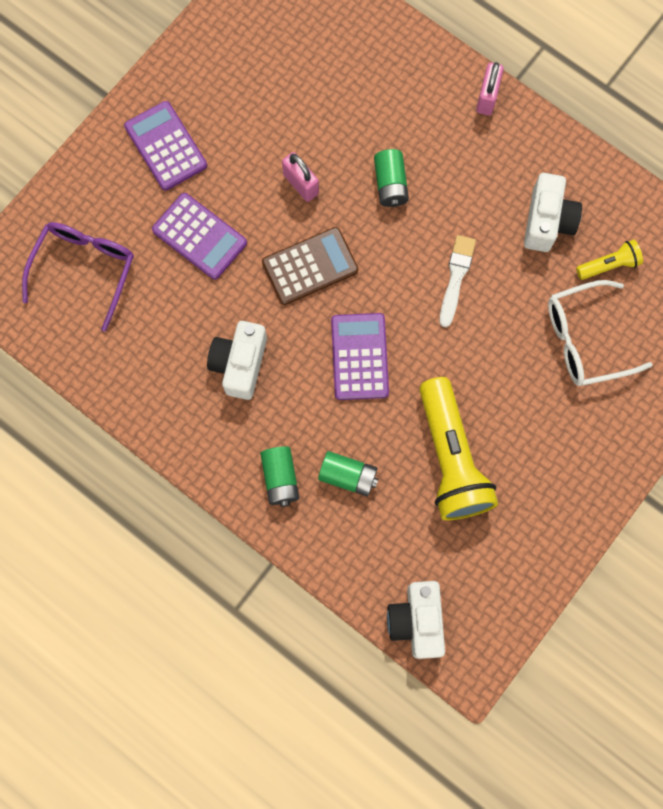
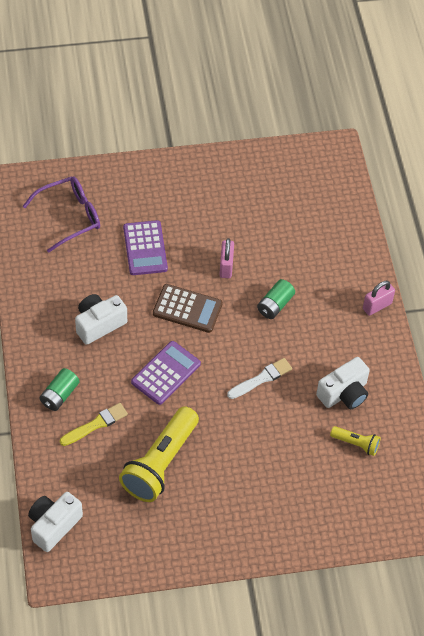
camera: 40 degrees right, 20 degrees down
purple calculator [124,101,207,191] -> none
green battery [318,451,378,496] -> yellow brush [60,403,128,446]
white glasses [548,280,652,386] -> none

